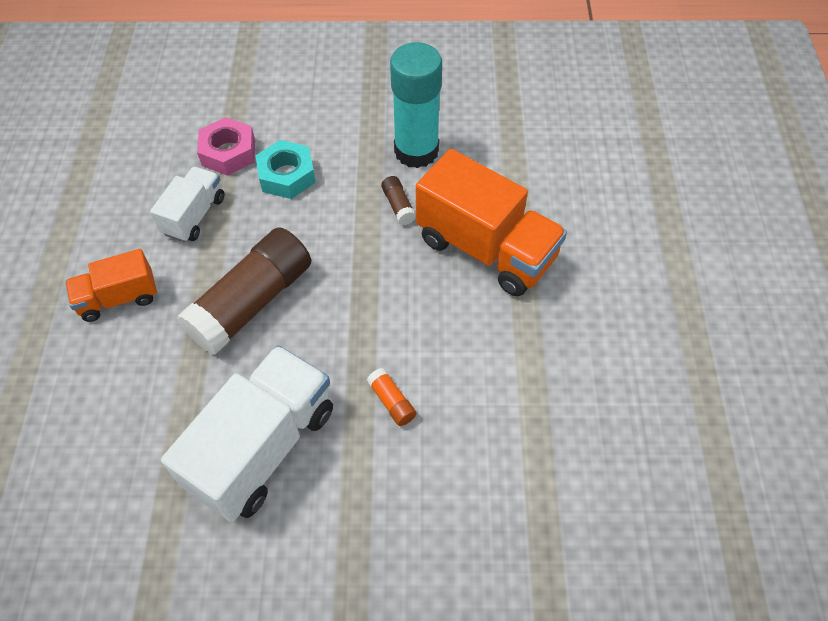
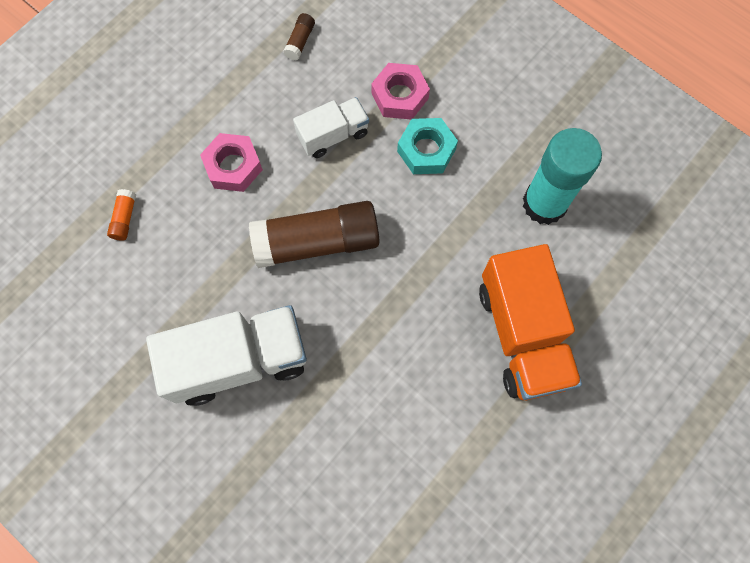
camera: 40 degrees right, 15 degrees up
orange truck [65,249,157,322] -> pink nut [200,133,263,192]
orange glue stick [367,368,416,426] -> orange glue stick moved to [107,189,136,241]
brown glue stick [381,176,416,225] -> brown glue stick moved to [283,13,315,60]

